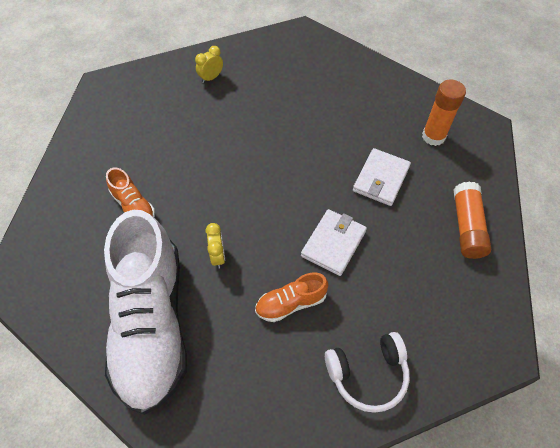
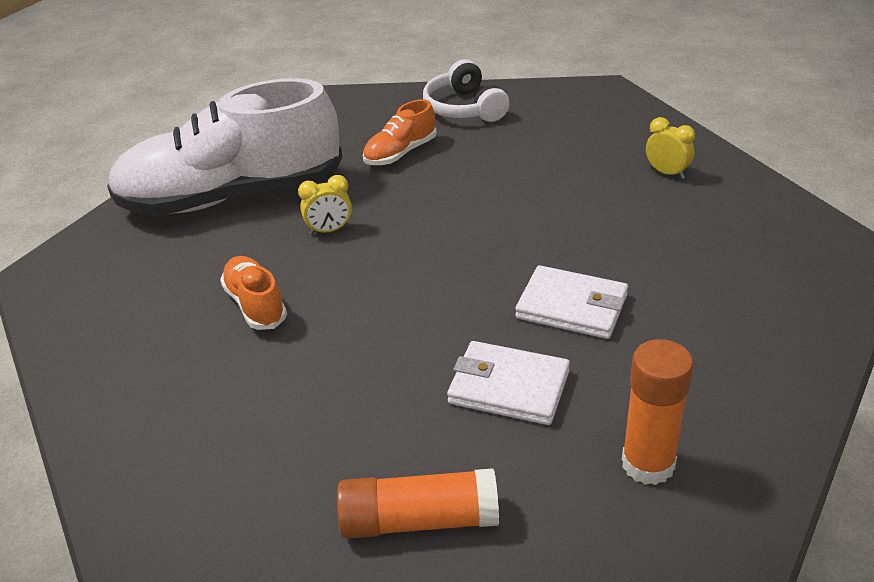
camera: 85 degrees right, 20 degrees down
white wallet [301,209,367,276] -> white wallet moved to [515,265,628,339]
white headphones [325,332,410,413] -> white headphones moved to [423,59,510,122]

